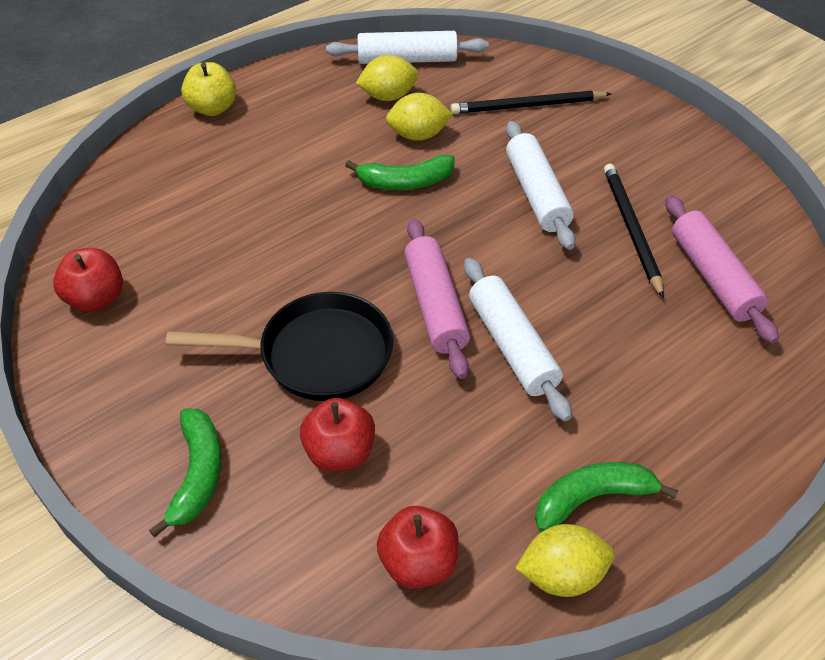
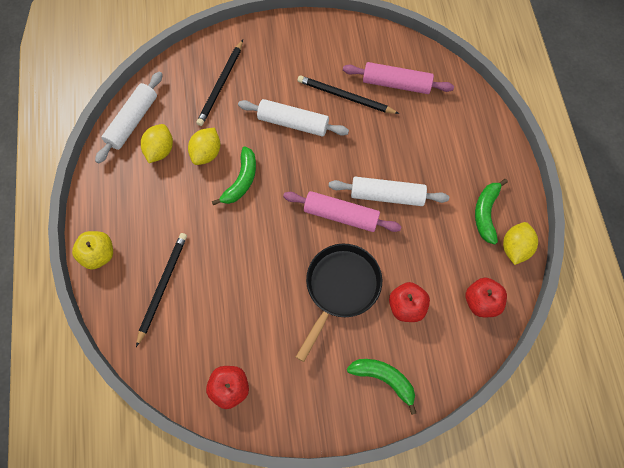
camera: 60 degrees left, 20 degrees up
none -> black pencil [136,233,187,347]

